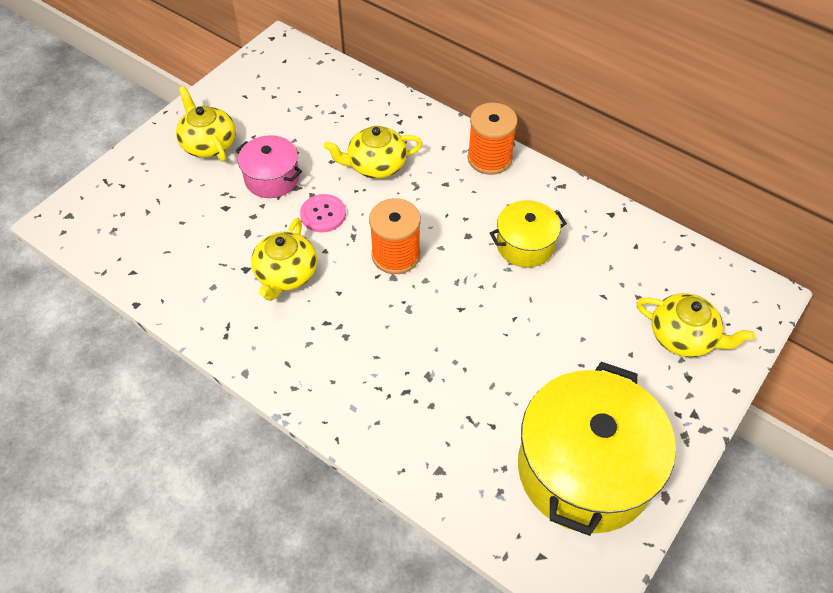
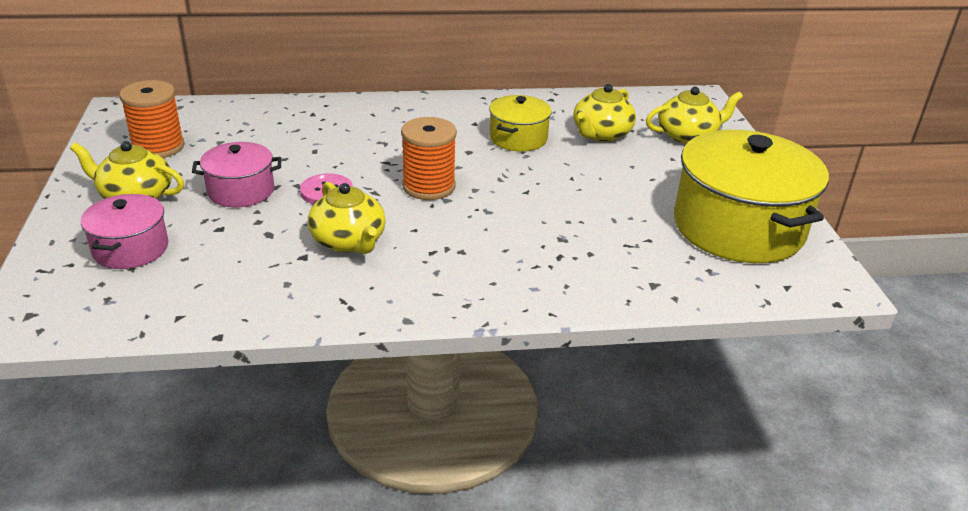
camera: 45 degrees left, 20 degrees down
yellow teapot [324,126,423,179] -> yellow teapot moved to [573,84,636,142]
orange spool [468,103,518,175] -> orange spool moved to [119,80,185,158]
none -> pink pot [81,194,168,269]

